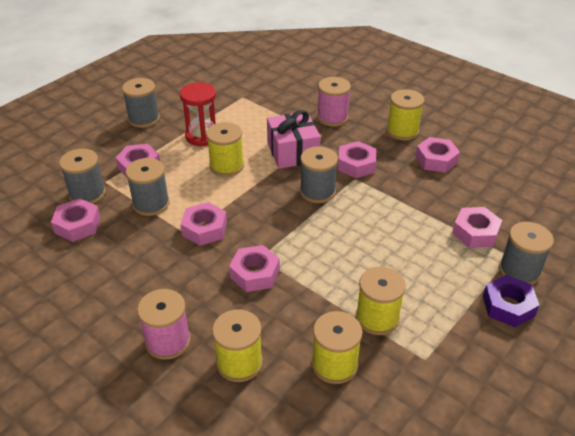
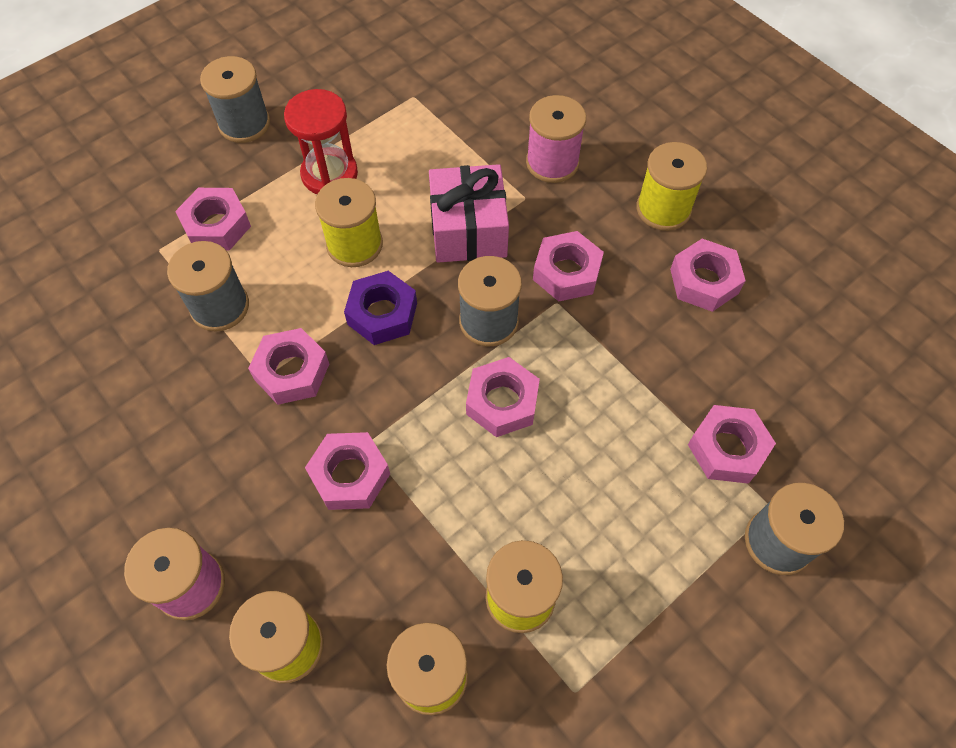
camera: 10 degrees right, 20 degrees up
pink nut [51,198,101,242] -> pink nut moved to [466,357,540,437]
grey spool [59,148,106,204] -> none
purple nut [483,275,540,327] -> purple nut moved to [344,271,417,345]

